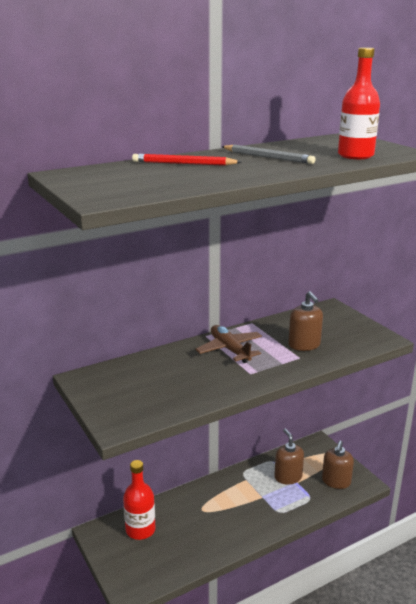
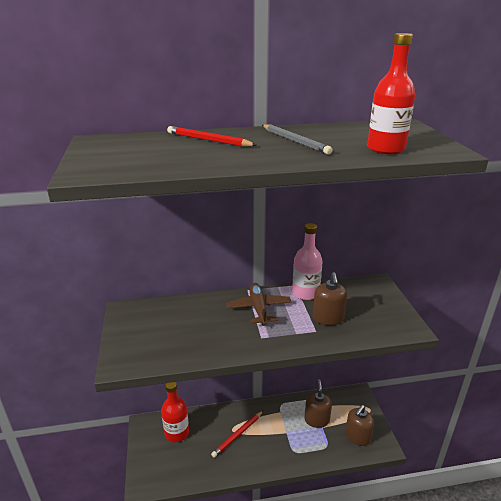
camera: 20 degrees right, 5 degrees up
none -> red pencil [211,411,263,458]
none -> pink bottle [292,223,323,300]

